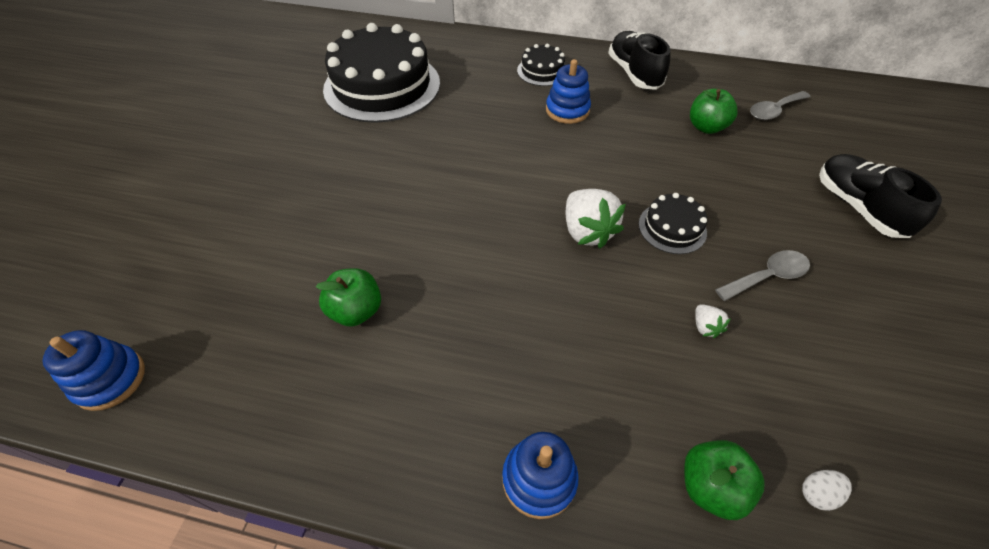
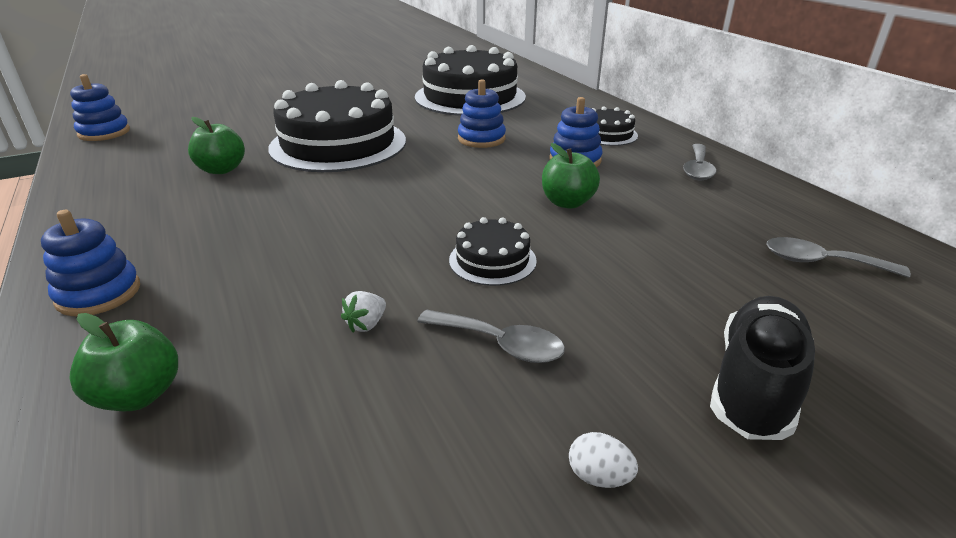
camera: 50 degrees right, 20 degrees down
white strawberry [566,189,626,249] -> none
black shoe [608,31,671,90] -> grey spoon [683,144,716,180]
green apple [690,89,738,134] -> green apple moved to [542,143,600,209]
white egg [802,470,852,511] -> white egg moved to [569,432,638,488]
none -> black cake [268,80,406,172]
none -> blue stacking toy [458,79,506,148]

